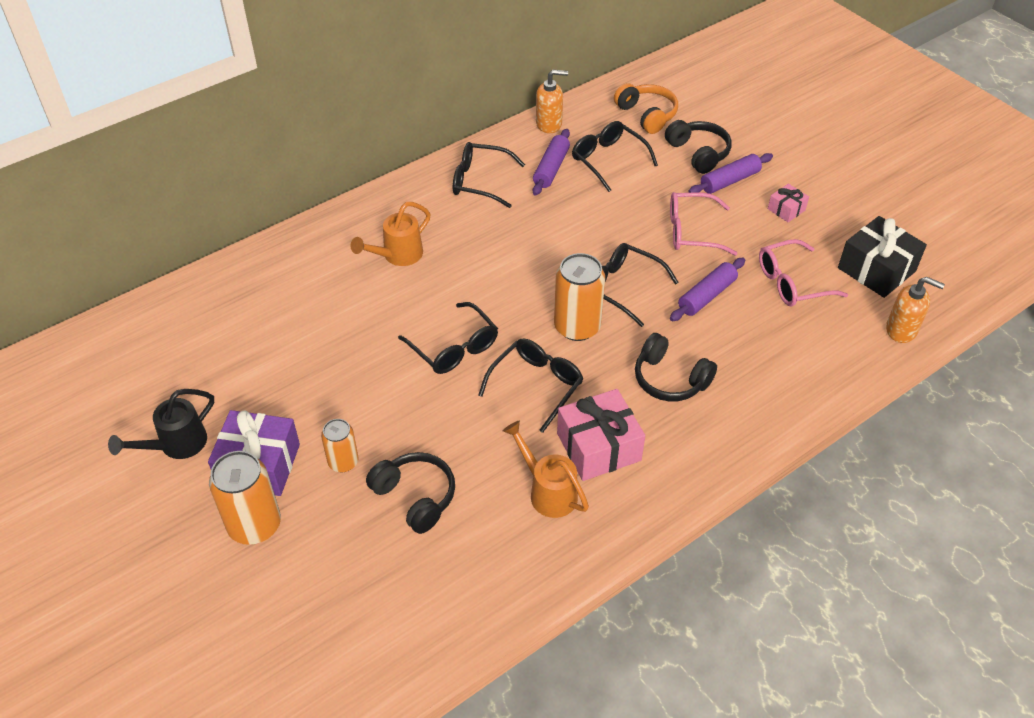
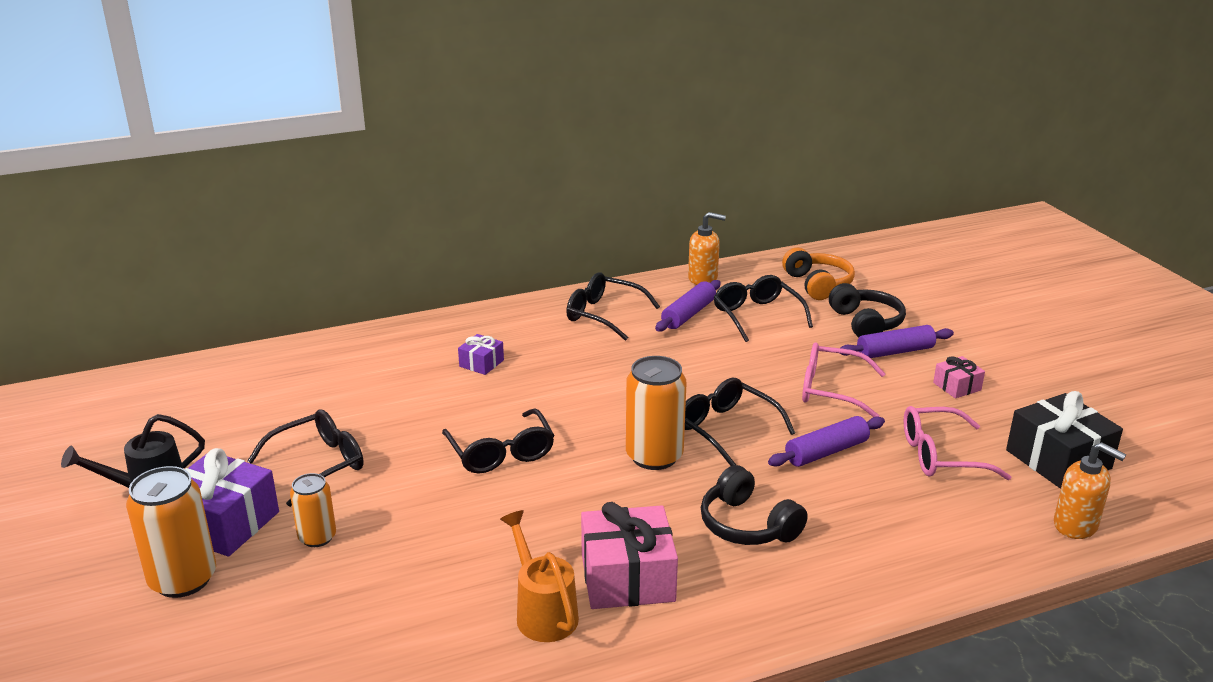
camera: 15 degrees right, 20 degrees down
orange watering can [351,202,431,266] -> purple gift [458,334,504,375]
black headphones [366,452,455,534] -> none
black glasses [478,338,584,433] -> black glasses moved to [247,409,364,507]

